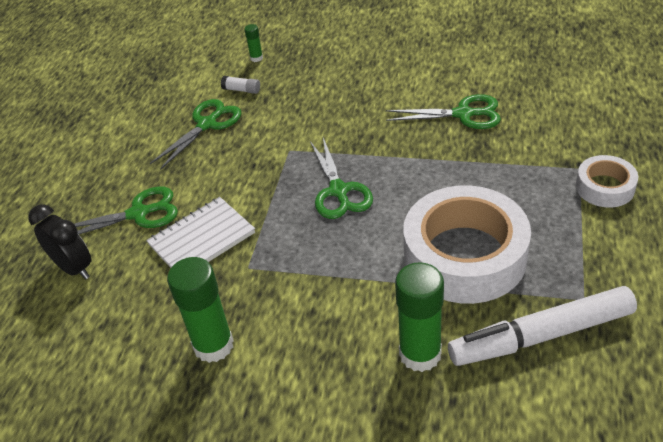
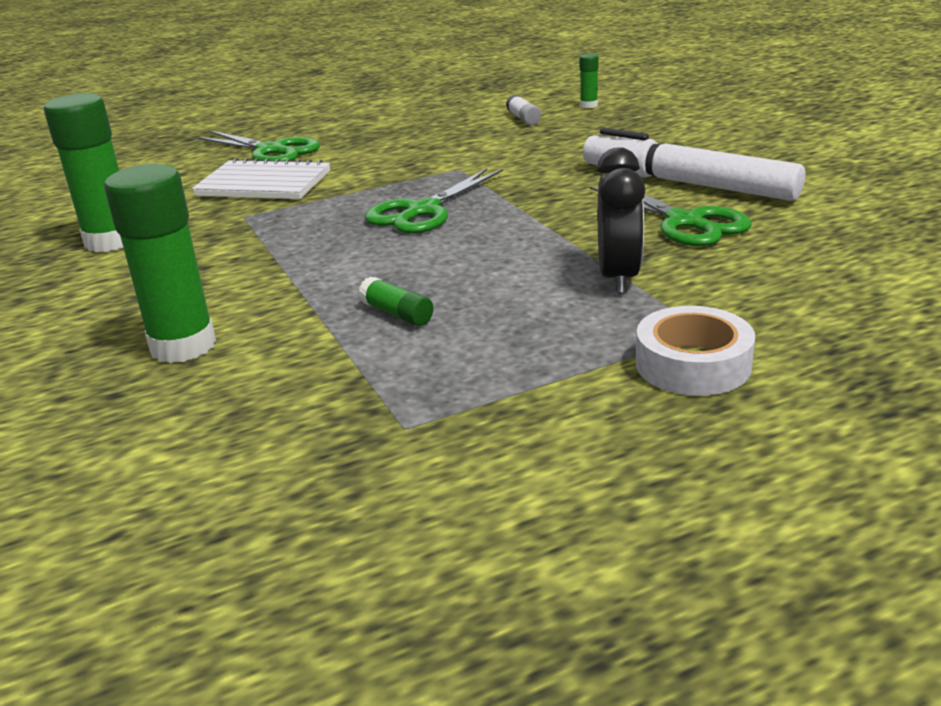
camera: 50 degrees right, 15 degrees down
black clock [29,204,91,280] -> black clock moved to [597,147,645,294]
green scissors [150,99,242,170] -> none
white tape [403,185,531,304] -> green glue stick [358,277,434,326]
white marker [448,286,637,366] -> white marker moved to [583,128,805,201]

